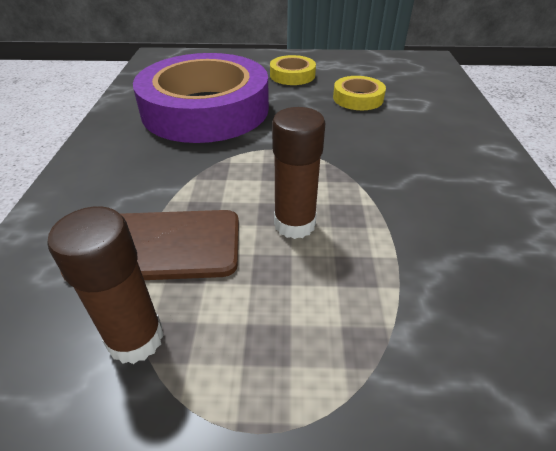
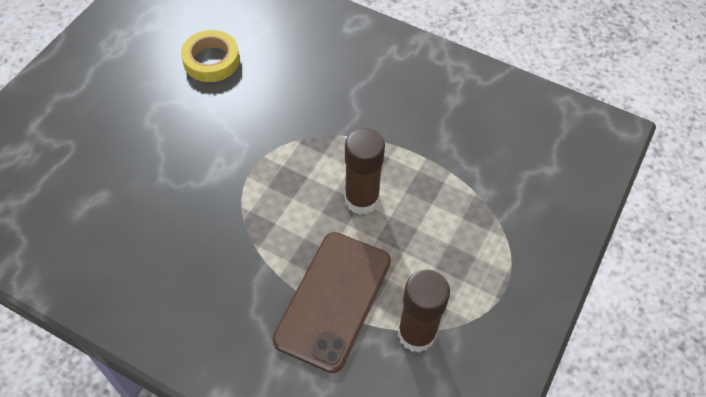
camera: 65 degrees left, 15 degrees up
purple tape [133,53,269,143] -> none
yellow tape [270,55,316,85] -> none

